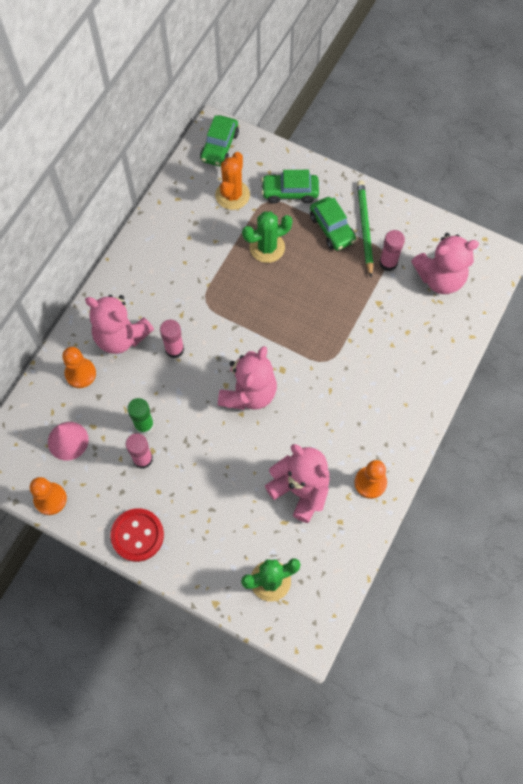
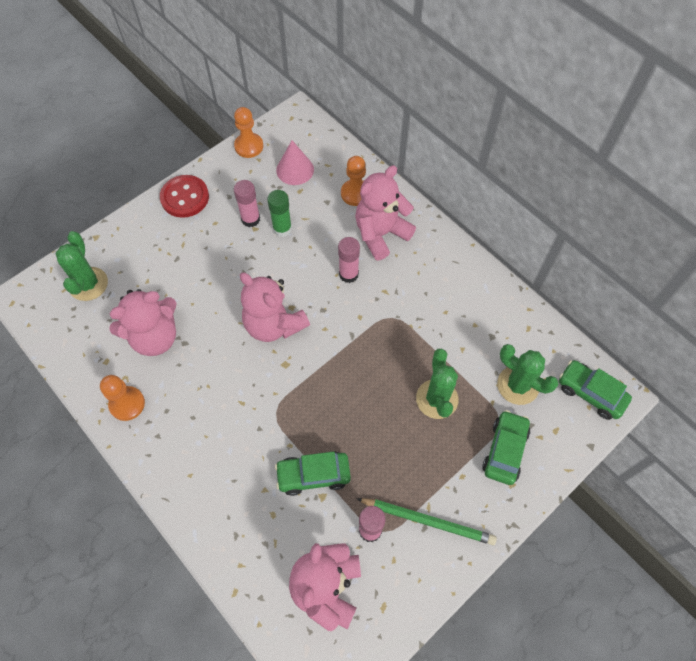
camera: 110 degrees right, 5 degrees down
orange cactus [215,152,250,210] -> green cactus [497,344,559,405]
green car [310,197,356,251] -> green car moved to [275,451,351,496]

